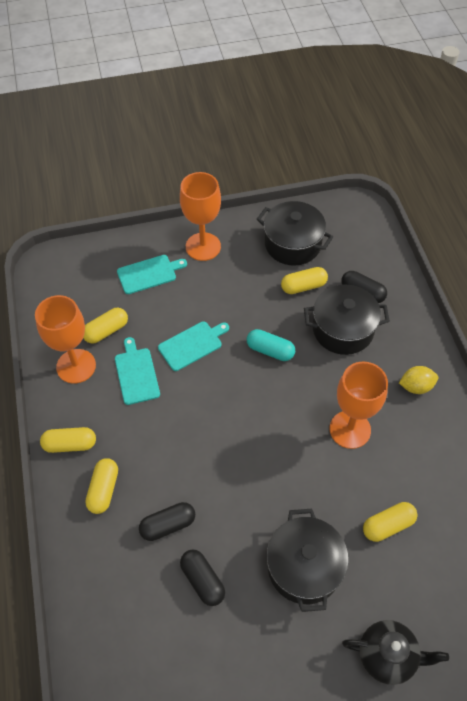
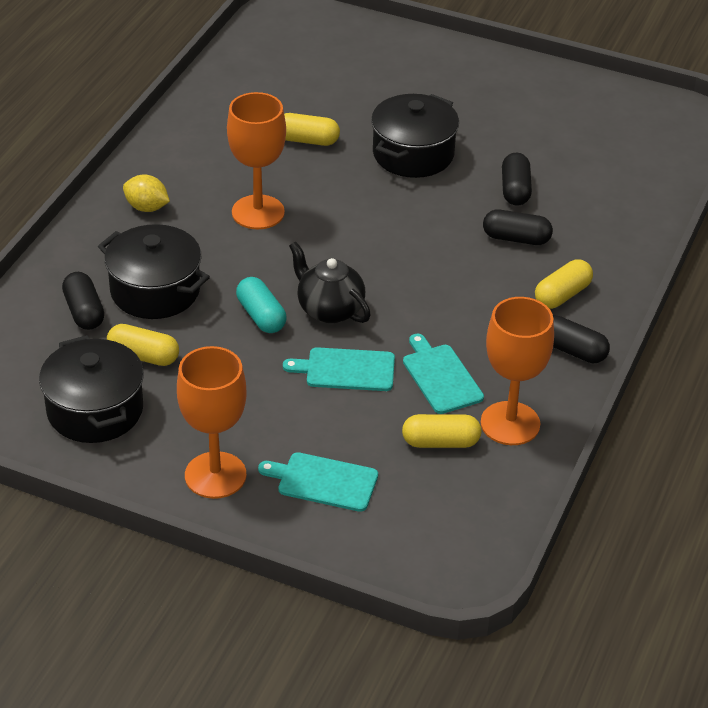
camera: 145 degrees left, 15 degrees down
yellow capsule [40,427,96,453] -> black capsule [553,315,610,363]
turquoise cutting board [115,337,160,405] -> turquoise cutting board turned 135 degrees clockwise [403,334,484,414]
black teapot [342,620,449,685] -> black teapot moved to [289,241,371,323]

